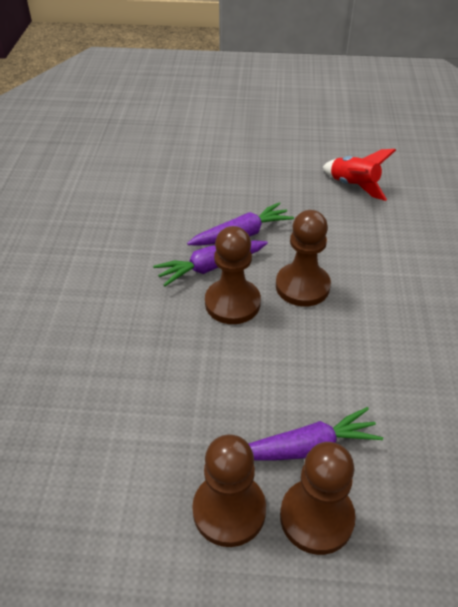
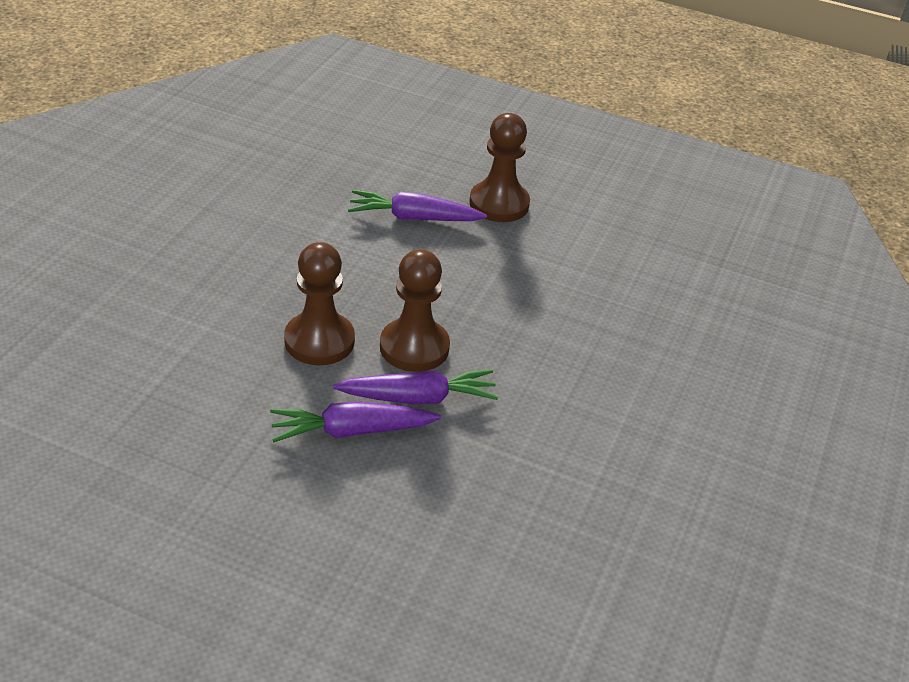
camera: 165 degrees left, 5 degrees down
brown pawn [280,442,356,555] -> none
red rocket [323,149,396,201] -> none

